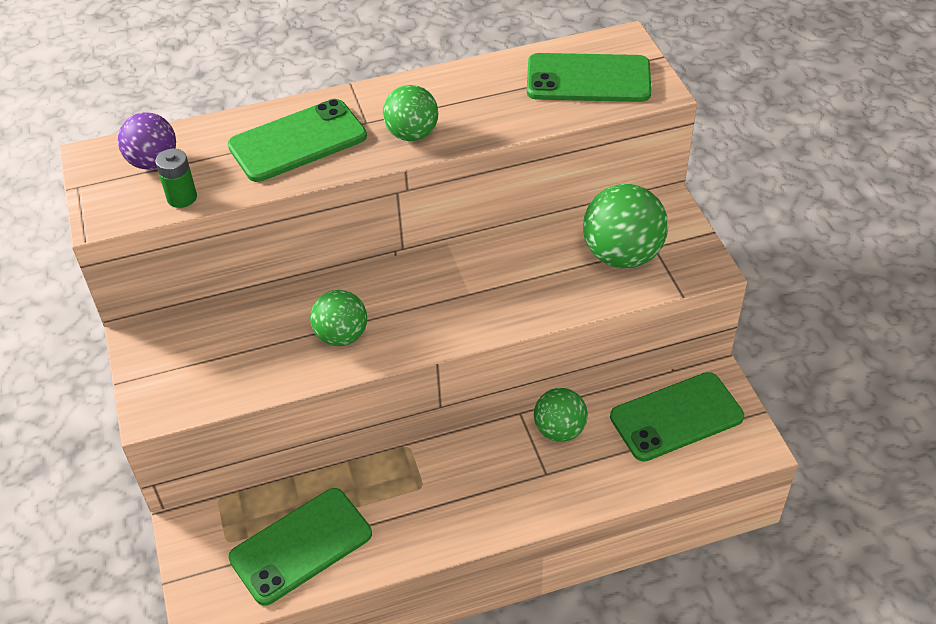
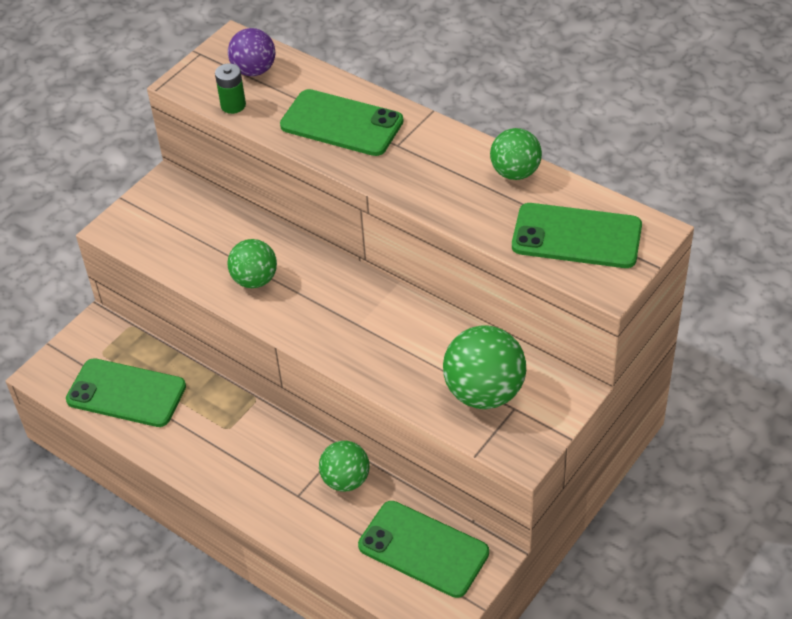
camera: 55 degrees right, 0 degrees up
green ball [383,85,438,141] -> green ball moved to [490,128,542,180]
green phone [527,53,651,102] -> green phone turned 45 degrees counterclockwise [512,203,642,268]

